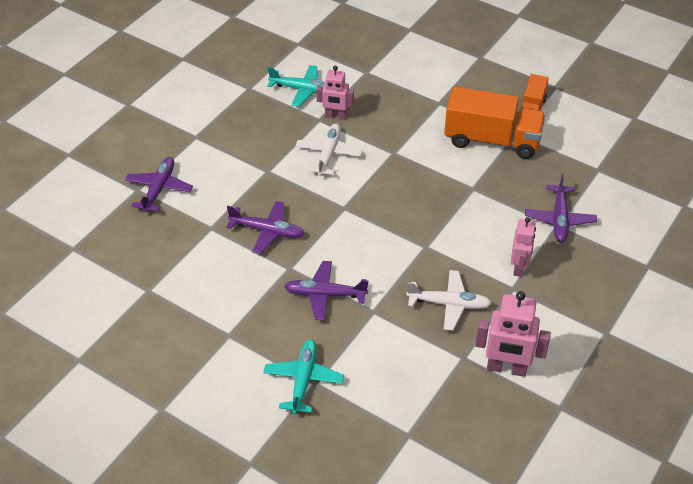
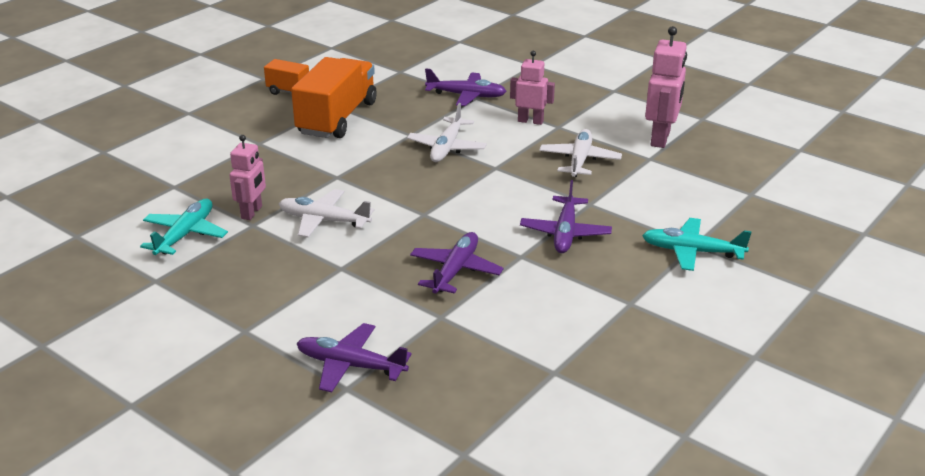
camera: 85 degrees left, 15 degrees down
none -> white plane [407,103,487,162]

